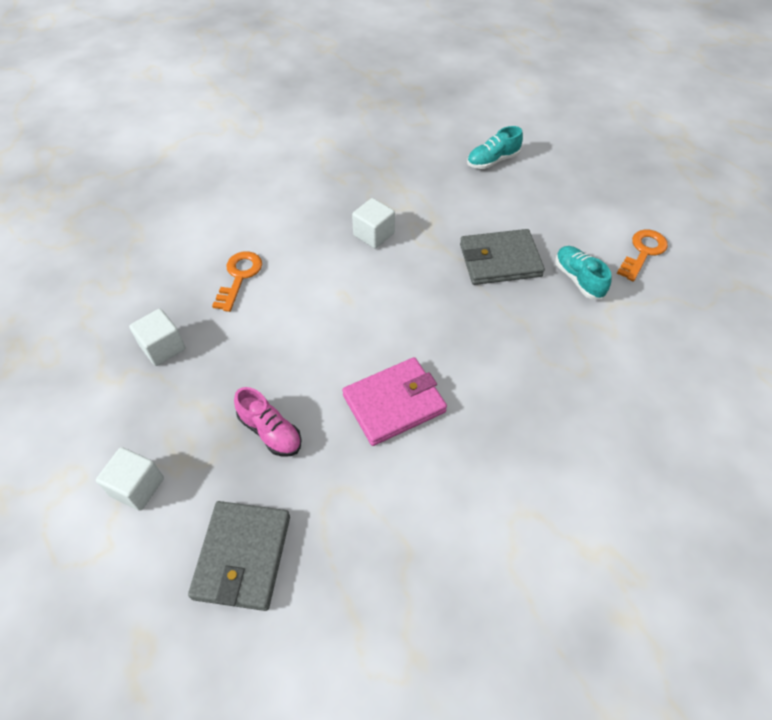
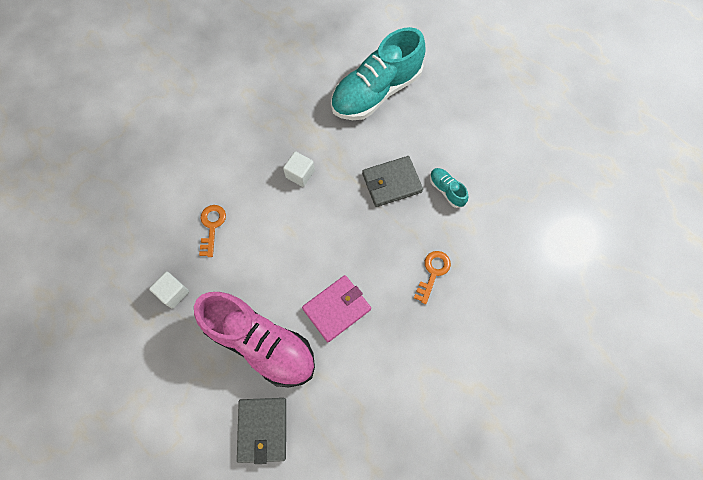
camera: 10 degrees left, 15 degrees up
white cube [96,447,164,511] -> none
pink shoe [234,387,302,456] -> pink shoe [194,292,315,387], size x2.38
turquoise shoe [467,126,523,169] -> turquoise shoe [331,27,426,120], size x2.38
orange key [617,230,668,282] -> orange key moved to [414,251,451,304]

